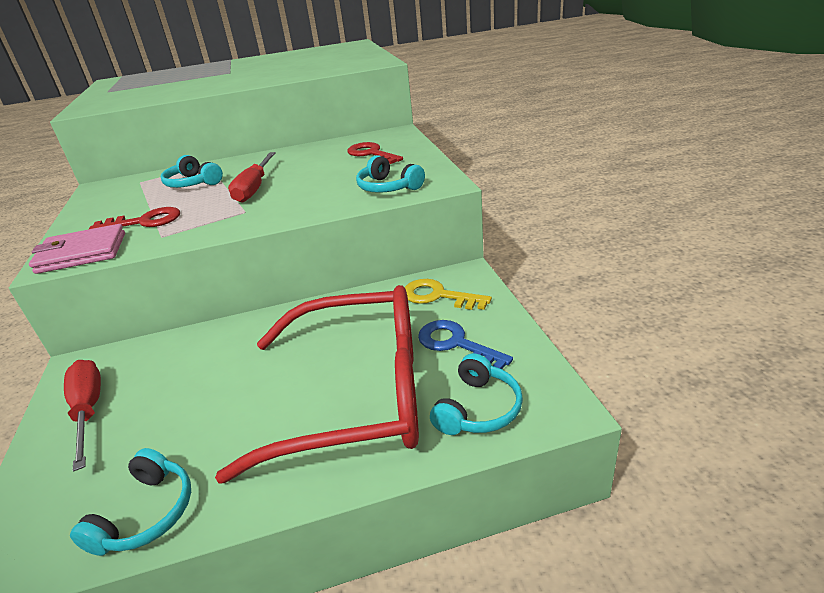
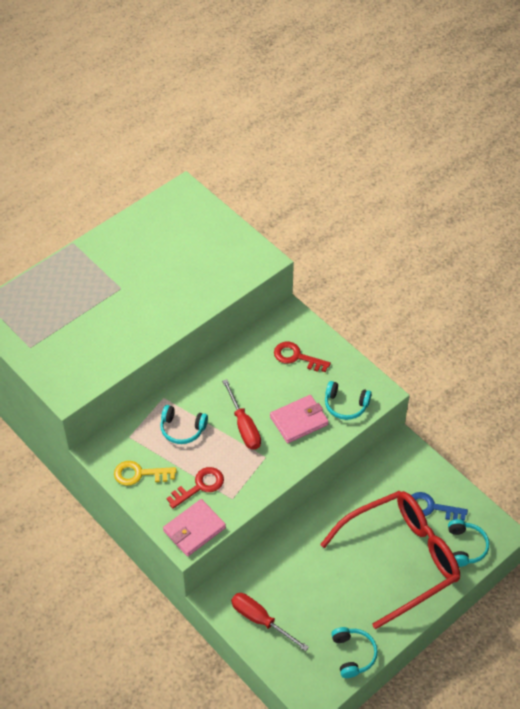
camera: 30 degrees left, 20 degrees up
yellow key [405,279,492,310] -> yellow key moved to [114,461,177,486]
none -> pink wallet [270,395,329,443]

